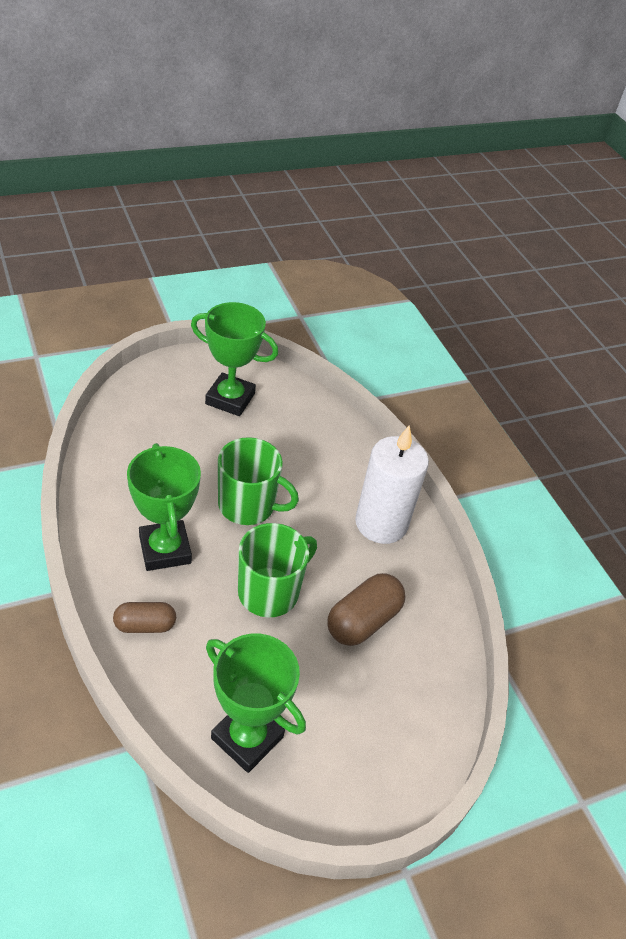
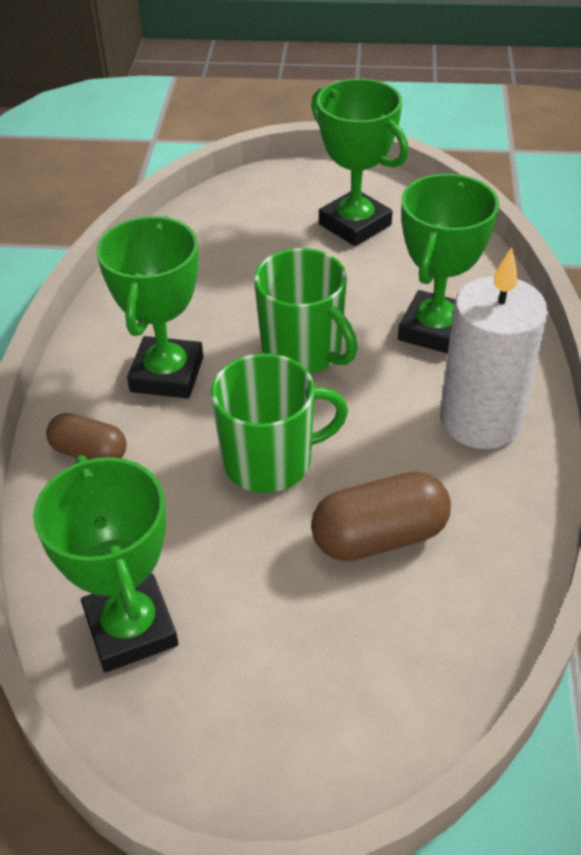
camera: 35 degrees right, 0 degrees up
none -> green trophy [398,174,499,354]

